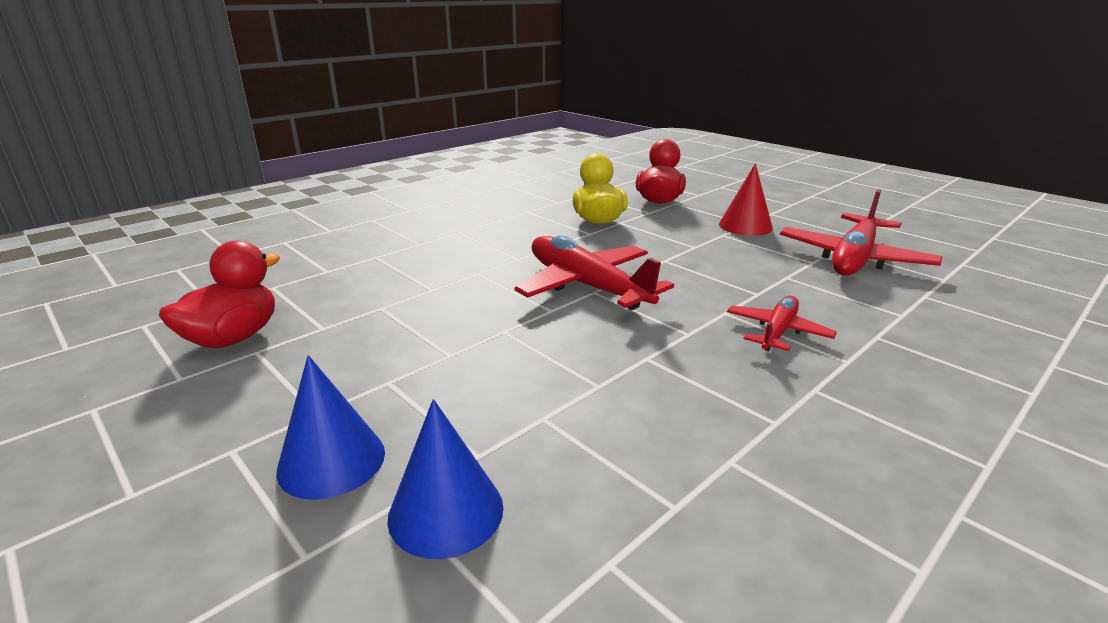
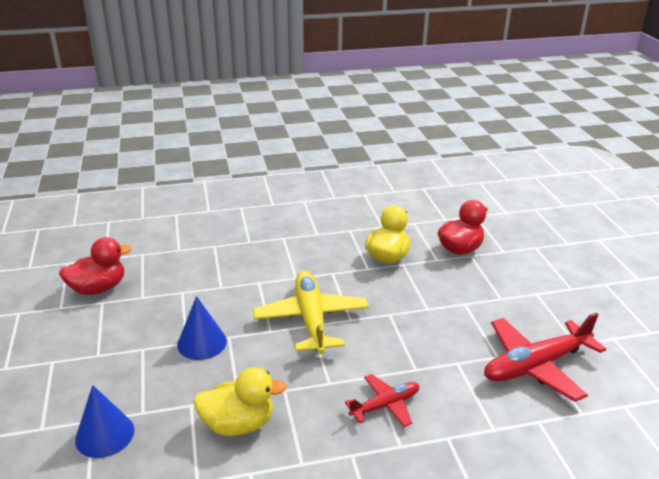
camera: 30 degrees right, 5 degrees up
blue cone [276,355,385,500] -> blue cone moved to [177,296,227,360]
red plane [514,236,674,310] -> yellow plane [253,270,369,354]
red cone [719,164,773,236] -> none
none -> yellow duck [193,367,287,436]

